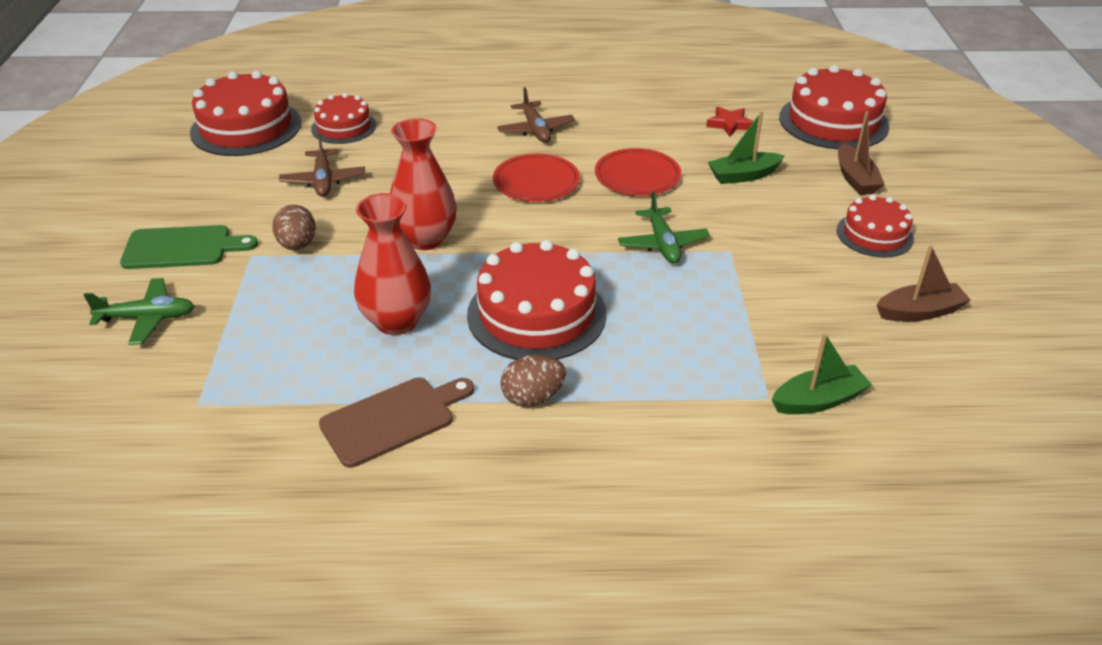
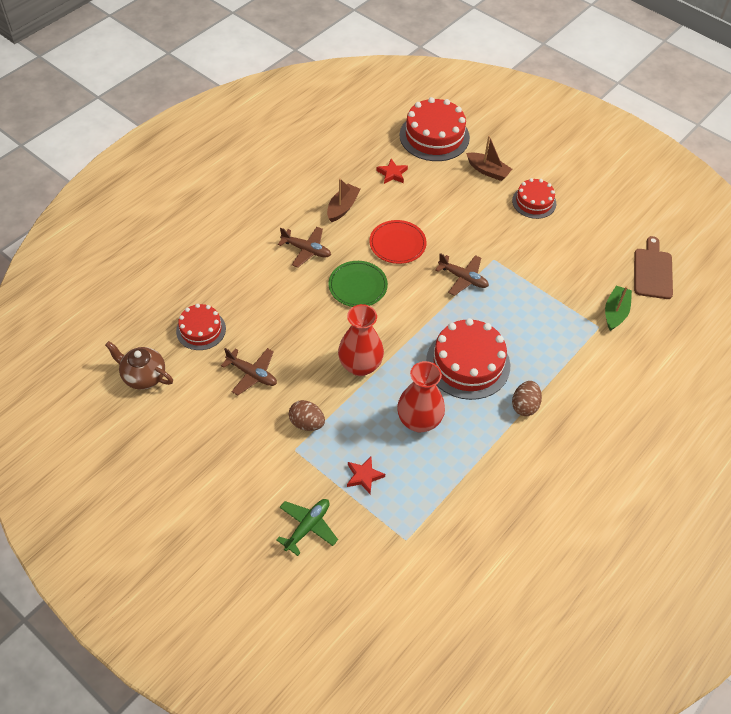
camera: 50 degrees left, 15 degrees up
green cutting board [120,225,258,269] -> none
red cake [190,71,301,156] -> brown teapot [105,341,173,390]
brown cutting board [319,378,474,468] -> brown cutting board moved to [634,236,673,299]
red plate [493,154,580,202] -> green plate [328,261,388,307]
green plane [618,192,710,264] -> brown plane [435,253,489,296]
green boat [708,111,785,184] -> none
brown boat [877,245,971,322] -> brown boat moved to [327,178,361,222]
none -> red star [347,457,385,494]

